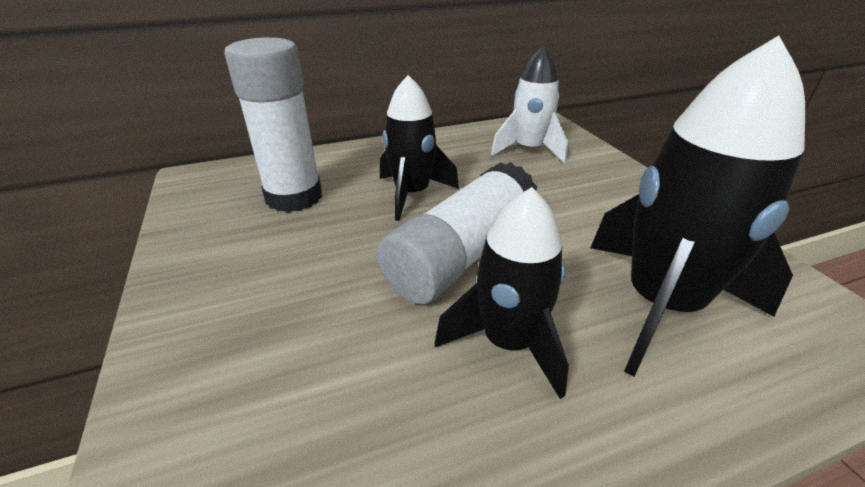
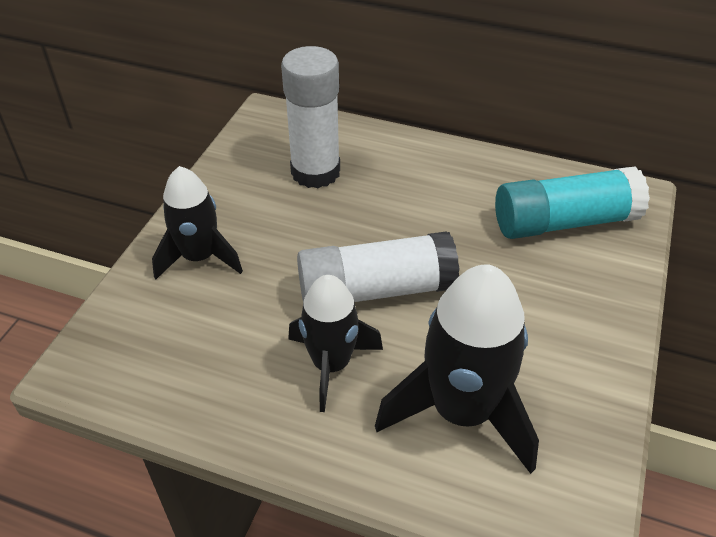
camera: 40 degrees right, 10 degrees up
black rocket [380,75,459,221] -> black rocket moved to [152,166,243,280]
white rocket [491,45,568,163] -> turquoise glue stick [495,166,650,239]

